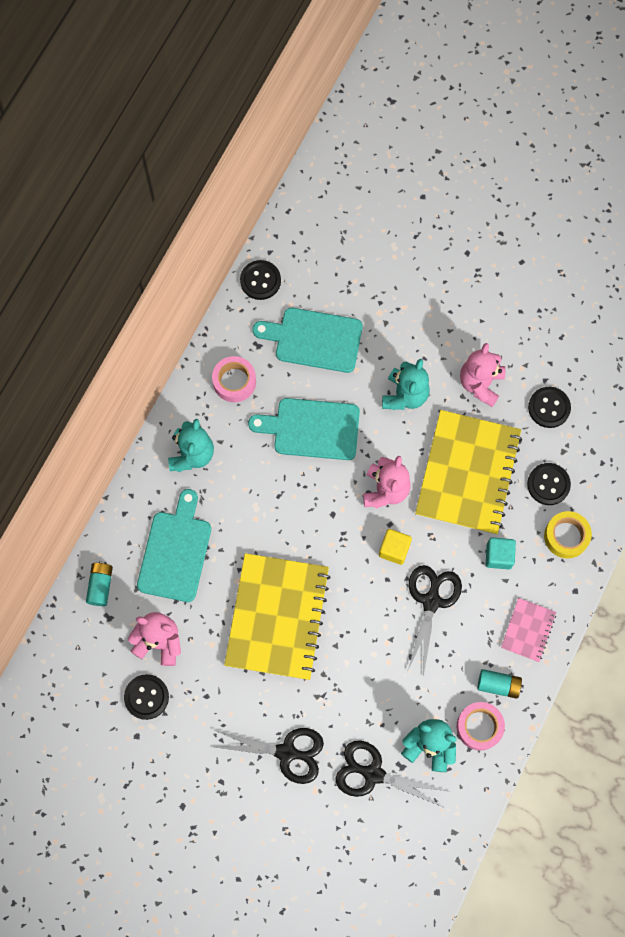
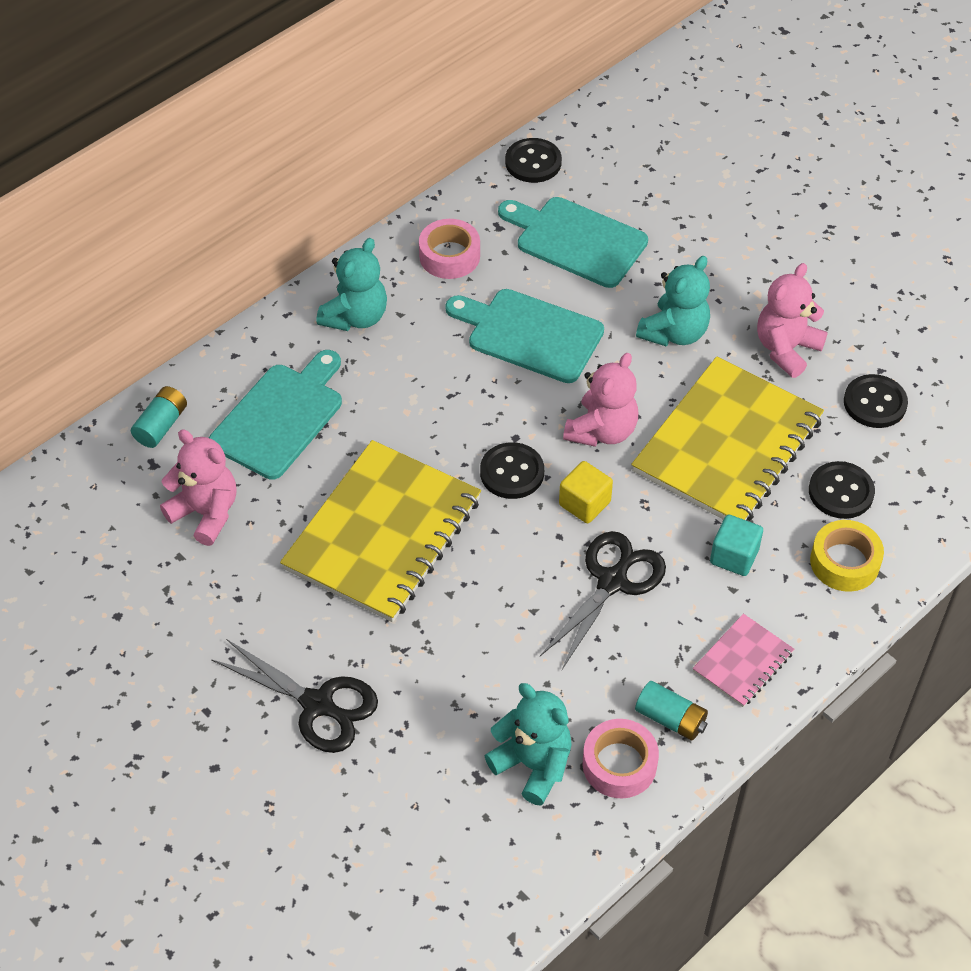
camera: 20 degrees right, 20 degrees down
black button [124,674,169,720] -> black button moved to [480,442,544,499]
black scissors [335,740,447,808] -> none

